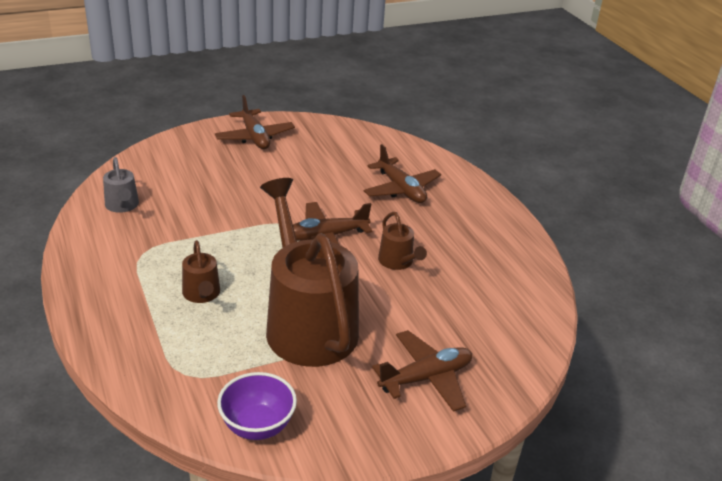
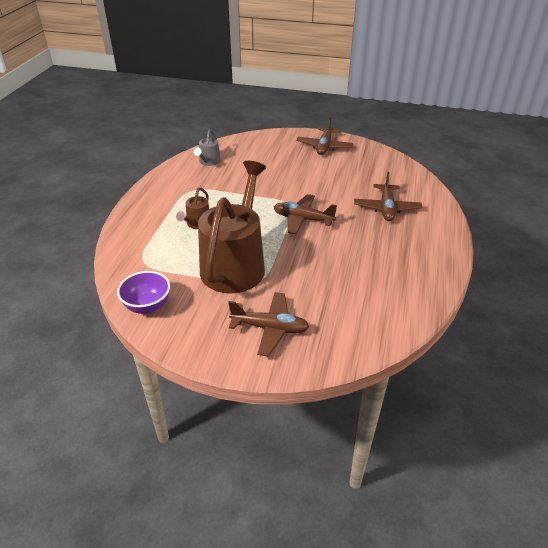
camera: 40 degrees right, 5 degrees up
brown watering can [378,212,427,270] -> none

